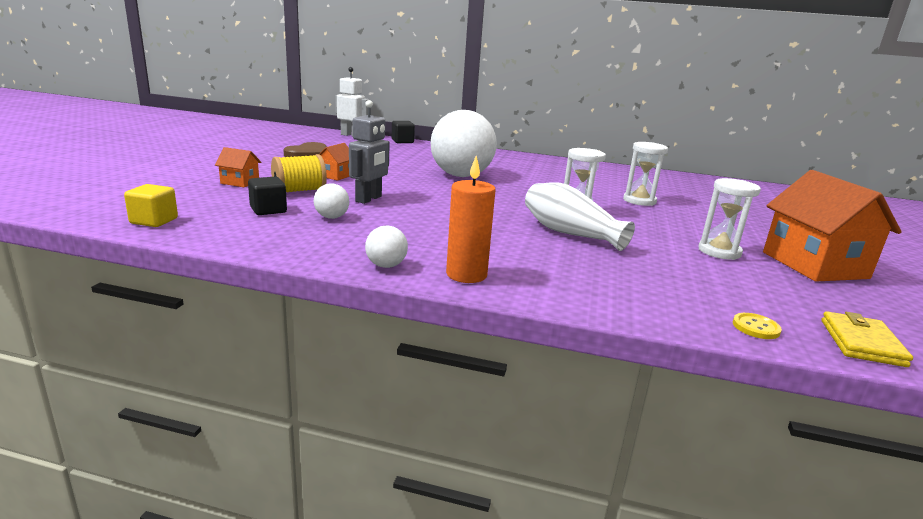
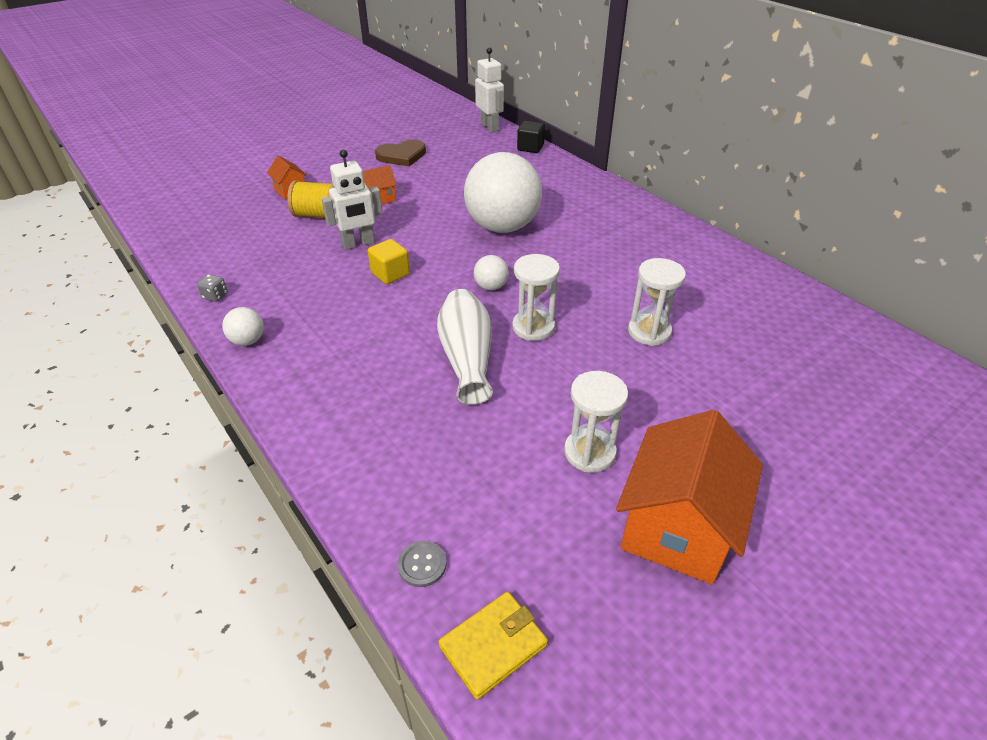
camera: 40 degrees right, 20 degrees up
yellow cube [124,184,178,227] -> yellow cube moved to [368,239,410,284]
black cube [248,177,287,215] -> none
white ball [314,183,349,219] -> white ball moved to [474,255,509,290]
grey robot [349,100,390,204] -> white robot [322,150,383,250]
orange candle [446,156,496,283] -> none
yellow button [733,313,782,339] -> grey button [398,541,446,587]
none -> grey dice [197,274,228,302]

